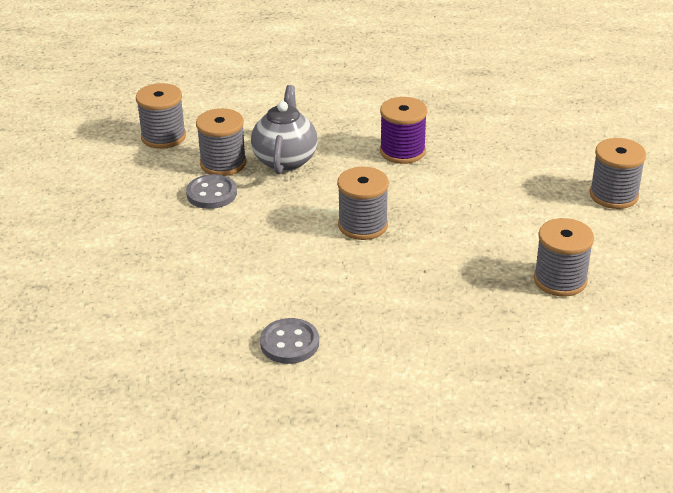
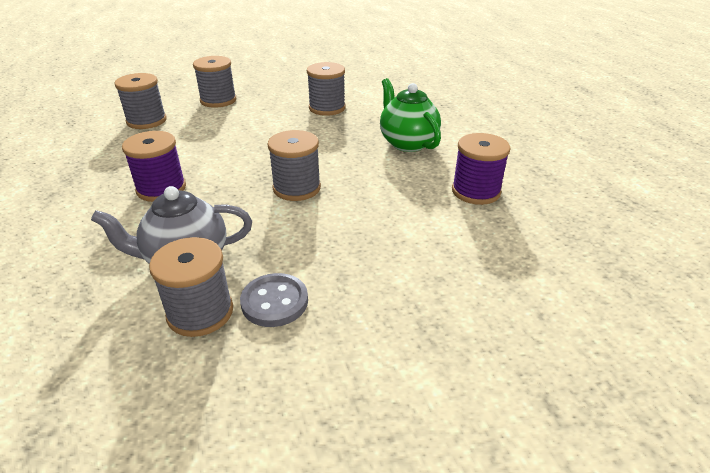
camera: 110 degrees left, 0 degrees up
grey spool [136,83,186,149] -> grey spool moved to [114,73,167,129]
grey button [260,318,319,364] -> purple spool [452,133,511,205]
none -> green teapot [380,78,441,152]

